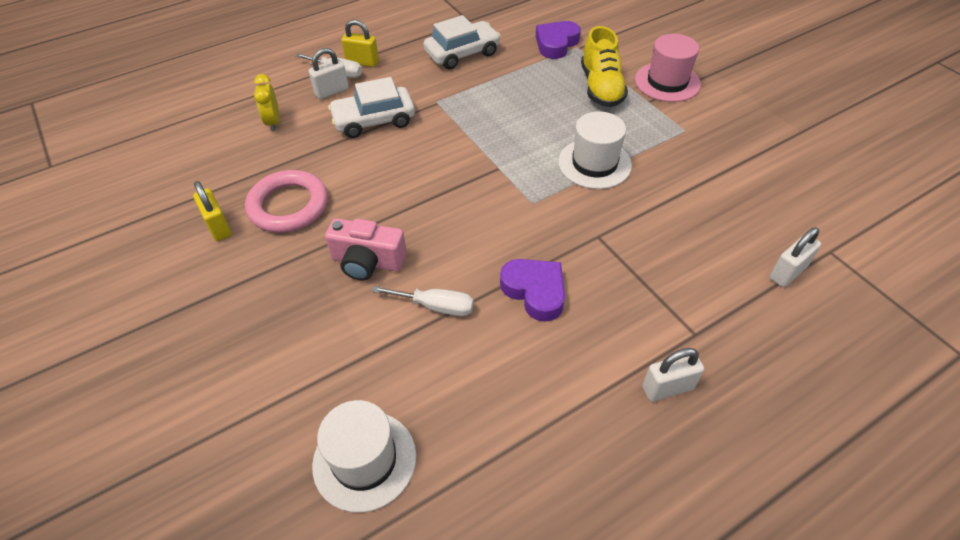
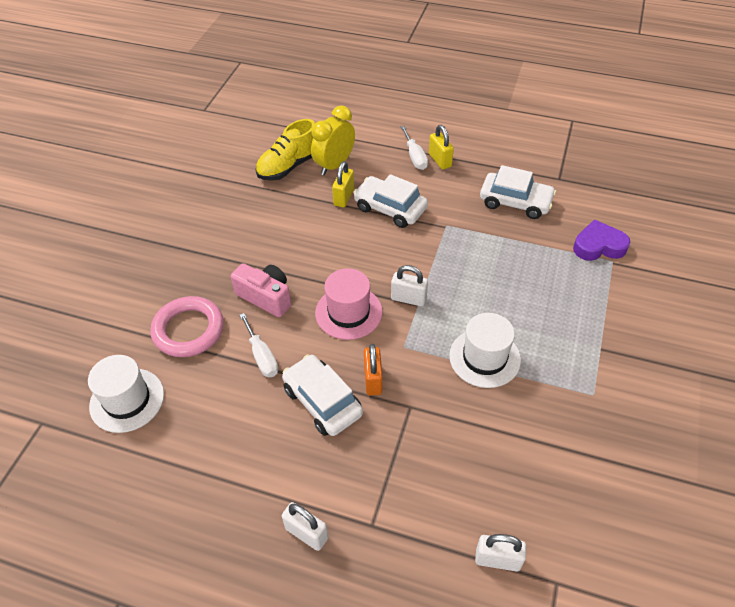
camera: 50 degrees right, 0 degrees up
yellow padlock [193,181,232,241] -> yellow padlock moved to [332,161,354,207]
pink ring [245,170,328,233] -> pink ring moved to [150,296,224,357]
yellow clock [254,74,280,131] -> yellow clock [311,105,355,176], size x1.55
white padlock [308,48,349,99] -> white padlock moved to [391,265,428,306]
pink camera [325,218,407,281] -> pink camera turned 150 degrees clockwise [231,263,291,317]
purple heart [500,259,565,322] -> white car [282,354,363,436]
yellow shoe [581,26,628,107] -> yellow shoe moved to [256,119,315,181]
pink hat [635,34,701,102] -> pink hat moved to [315,268,383,340]
none -> orange padlock [364,344,383,396]

